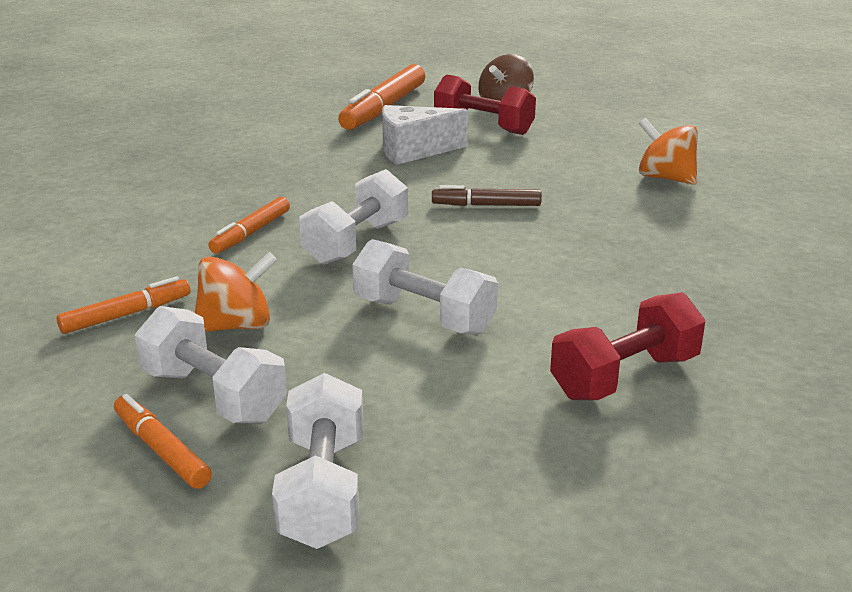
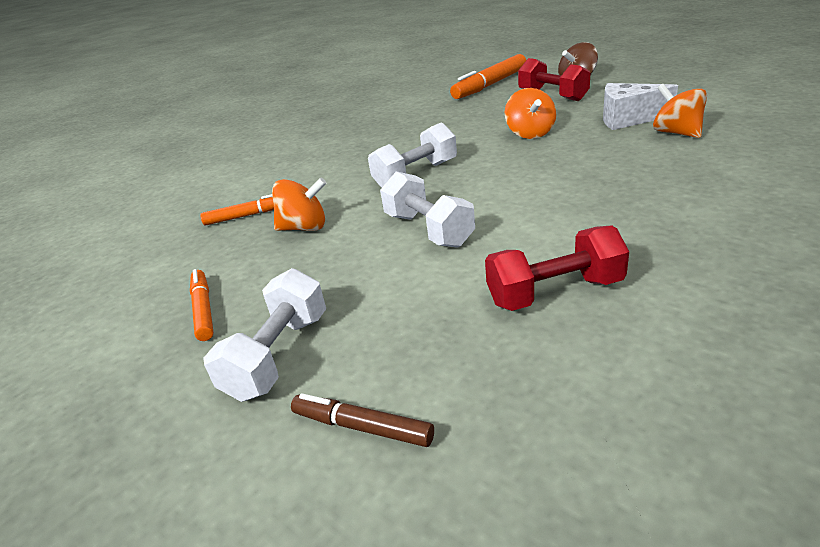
camera: 25 degrees right, 5 degrees up
white dumbbell [135,306,287,424] -> none
orange marker [208,197,290,253] -> none
white cheese [382,105,468,165] -> white cheese moved to [603,83,678,130]
brown marker [432,185,542,206] -> brown marker moved to [291,393,434,447]
none -> orange spinning top [505,88,556,139]

